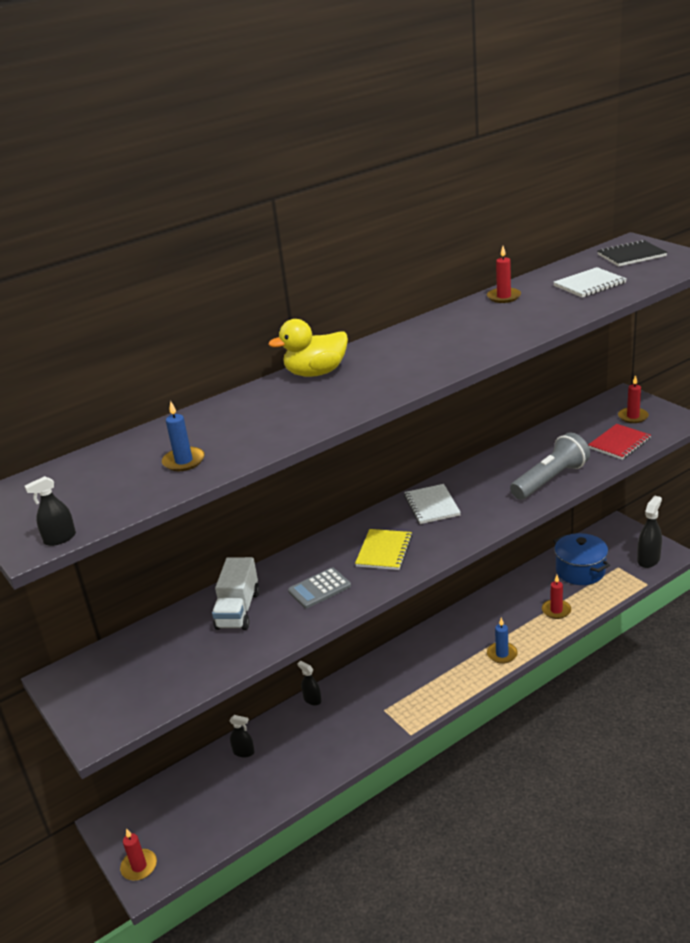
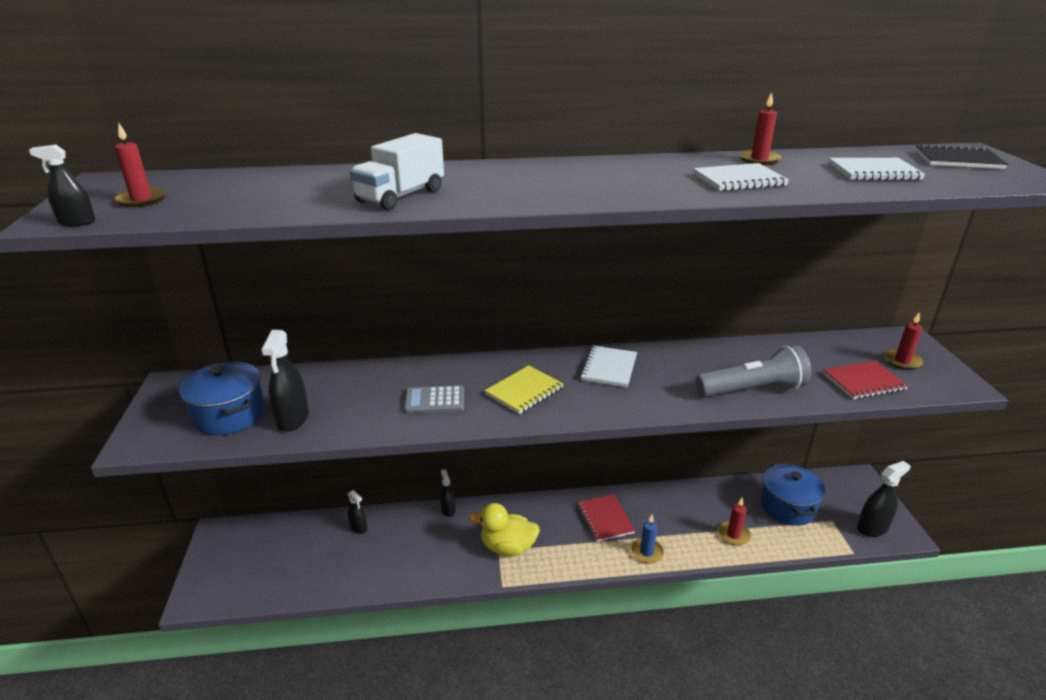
camera: 25 degrees right, 0 degrees up
red candle [120,828,157,881] -> red candle moved to [114,123,166,207]
blue candle [162,401,205,471] -> none
white truck [212,557,260,630] -> white truck moved to [350,133,444,210]
yellow duck [268,319,348,377] -> yellow duck moved to [469,503,540,556]
none -> blue pot [179,361,265,435]
none -> black spray bottle [261,330,309,432]
none -> red notebook [577,494,635,542]
none -> white notebook [693,163,789,191]

